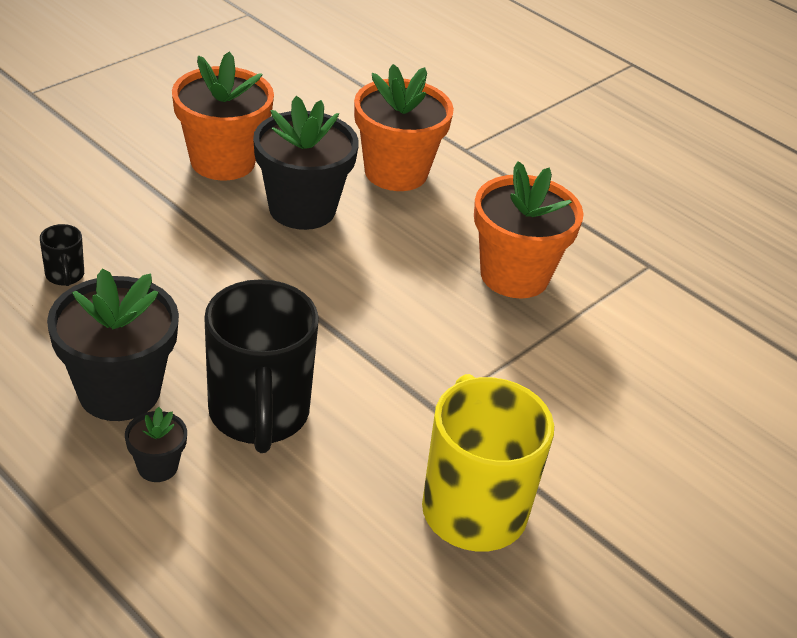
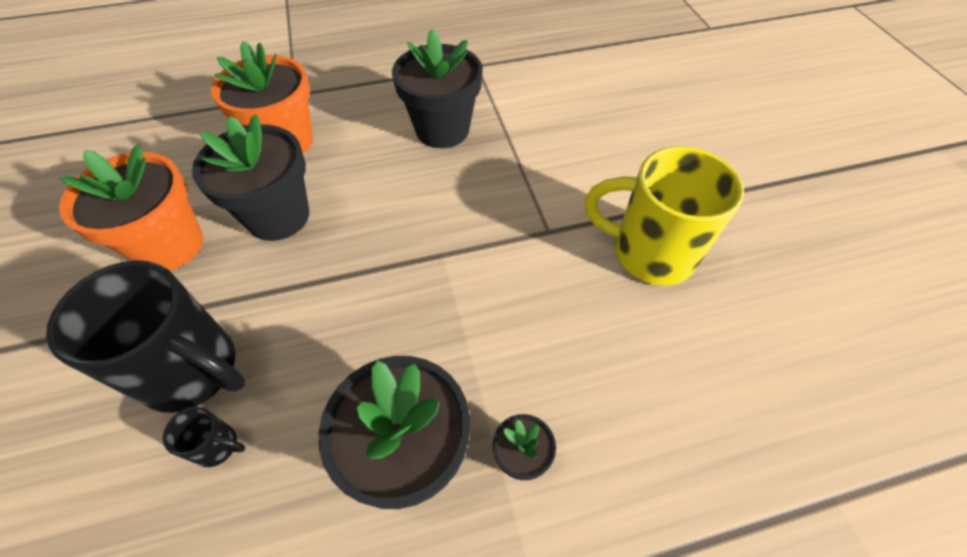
camera: 55 degrees left, 15 degrees up
black mug [204,279,319,453] -> black mug moved to [46,260,245,413]
orange flower pot [474,161,584,298] -> black flower pot [392,29,483,148]

